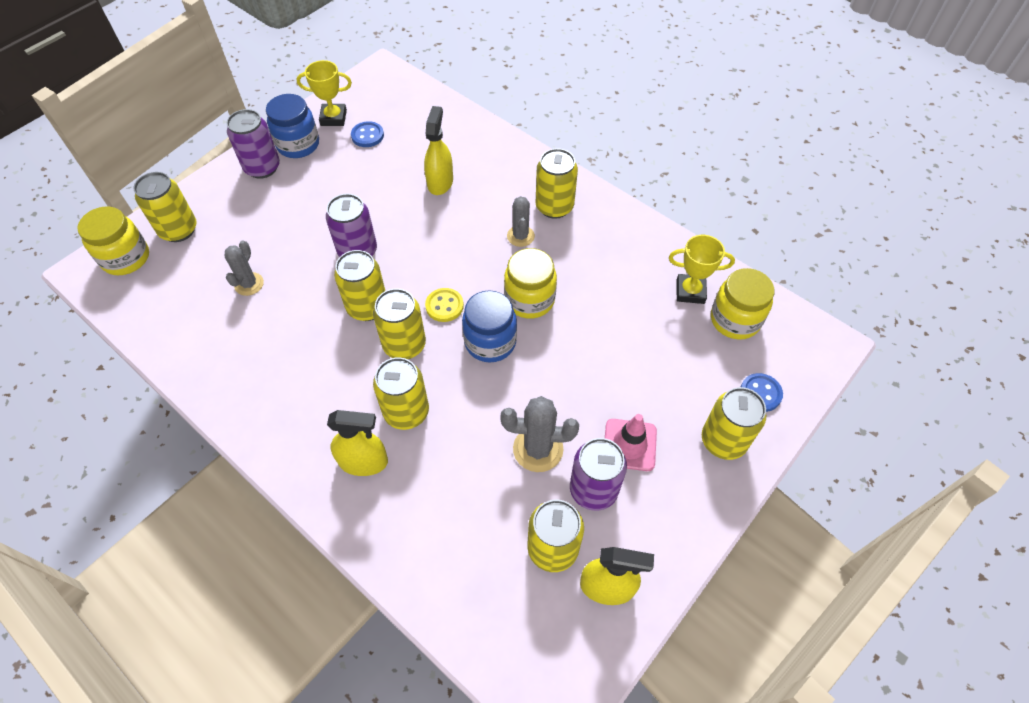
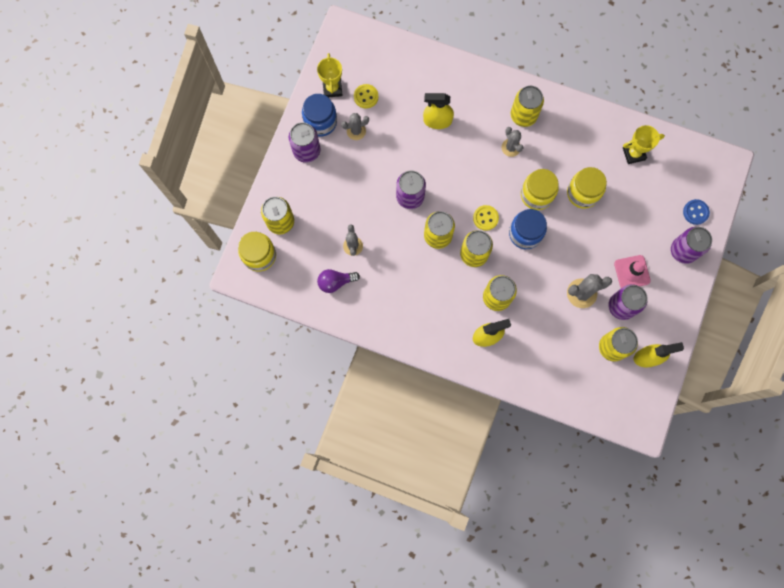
camera: 20 degrees left, 20 degrees up
yellow trophy [296,60,352,126] -> yellow trophy turned 75 degrees counterclockwise [317,53,342,97]
blue button [351,121,384,147] -> yellow button [354,84,378,109]
yellow spray bottle [424,106,453,195] -> yellow spray bottle turned 75 degrees counterclockwise [423,93,454,129]
yellow can [702,387,766,460] -> purple can [671,227,712,264]
yellow jar [711,268,774,340] -> yellow jar moved to [567,167,607,209]
none -> purple light bulb [317,269,360,293]
none -> grey cactus [341,113,369,140]

